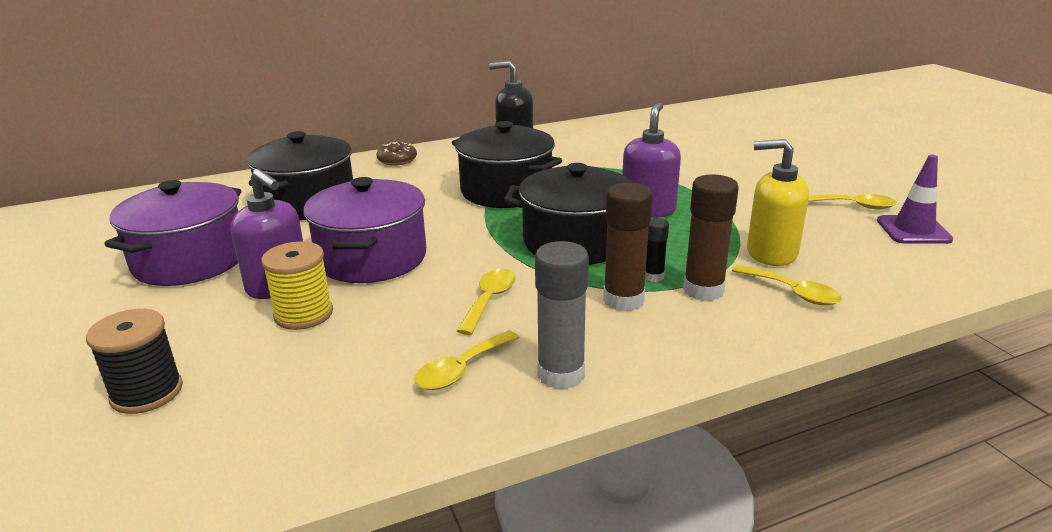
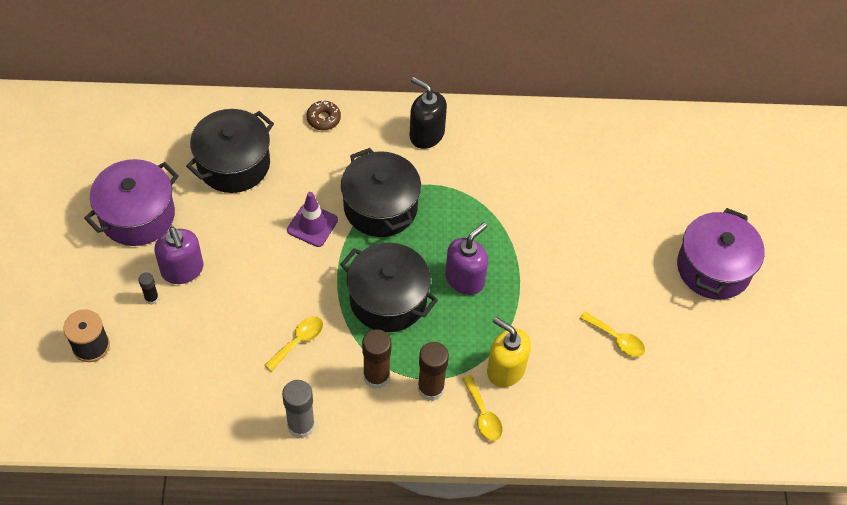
camera: 20 degrees right, 30 degrees up
yellow spool [261,241,333,330] -> none
purple pot [303,177,426,283] -> purple pot moved to [677,208,764,300]
yellow spoon [414,330,520,390] -> none
black glue stick [645,218,669,282] -> black glue stick moved to [138,272,159,305]
purple traffic cone [877,155,953,244] -> purple traffic cone moved to [287,192,338,247]

